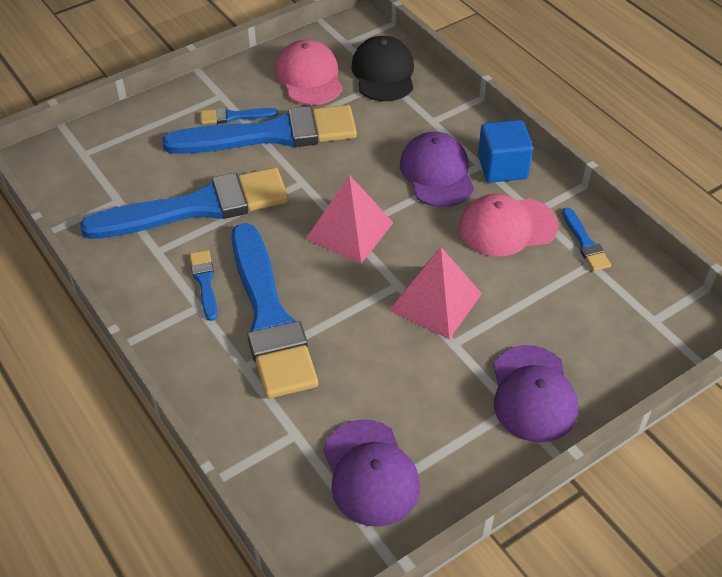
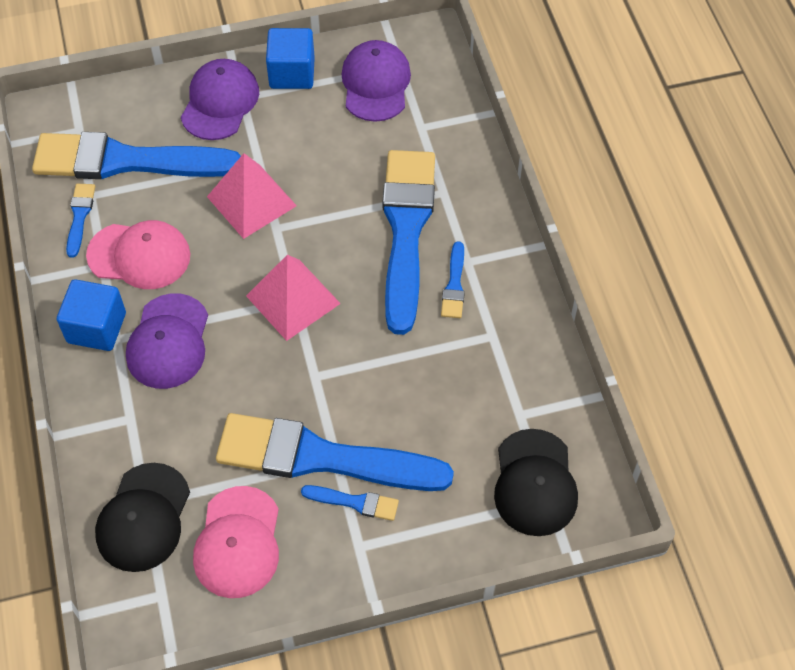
camera: 160 degrees left, 10 degrees up
blue brush [80,167,288,239] -> blue brush moved to [32,132,241,179]
none -> blue cube [266,28,315,89]
none -> black cap [494,429,578,536]

